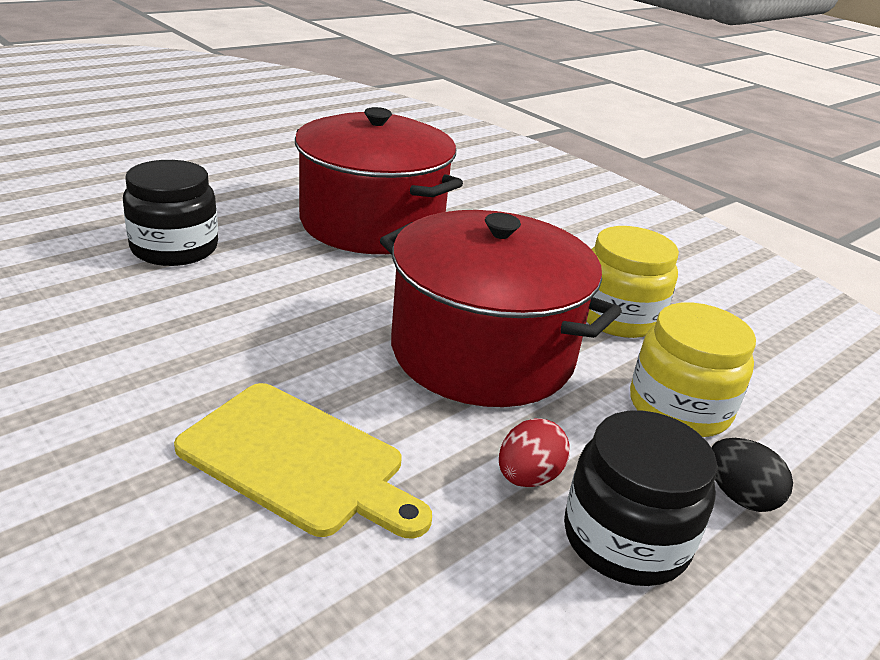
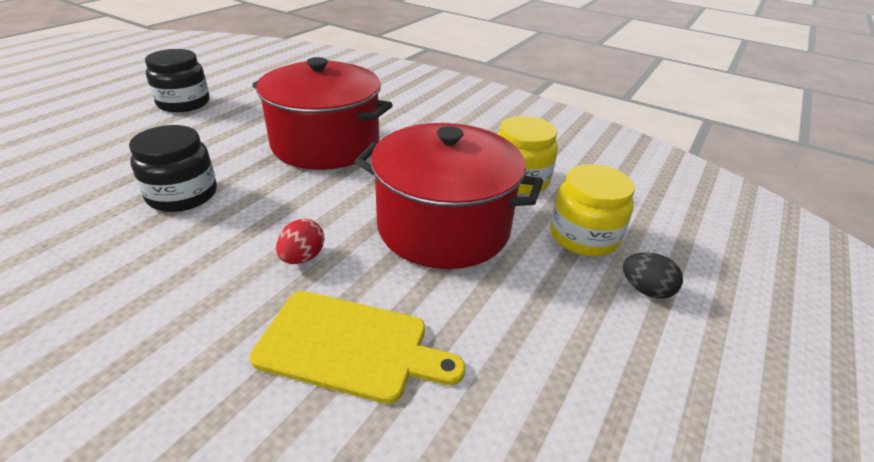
camera: 15 degrees left, 5 degrees up
red egg [499,418,569,487] -> red egg moved to [276,219,324,264]
black jar [564,410,718,586] -> black jar moved to [145,49,210,112]

